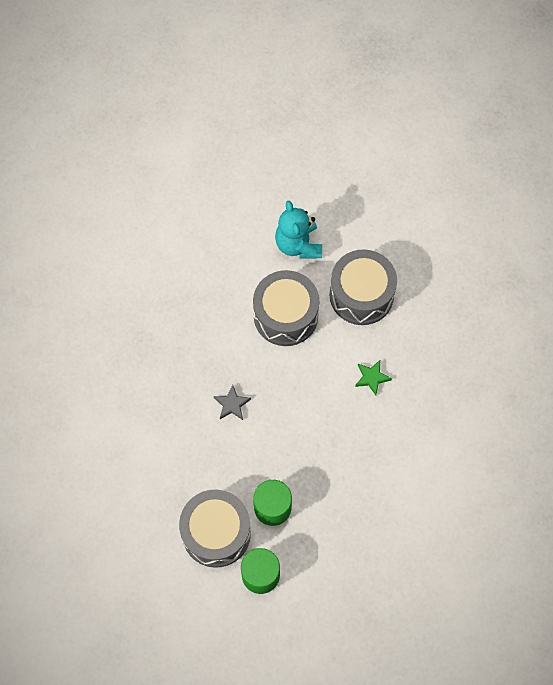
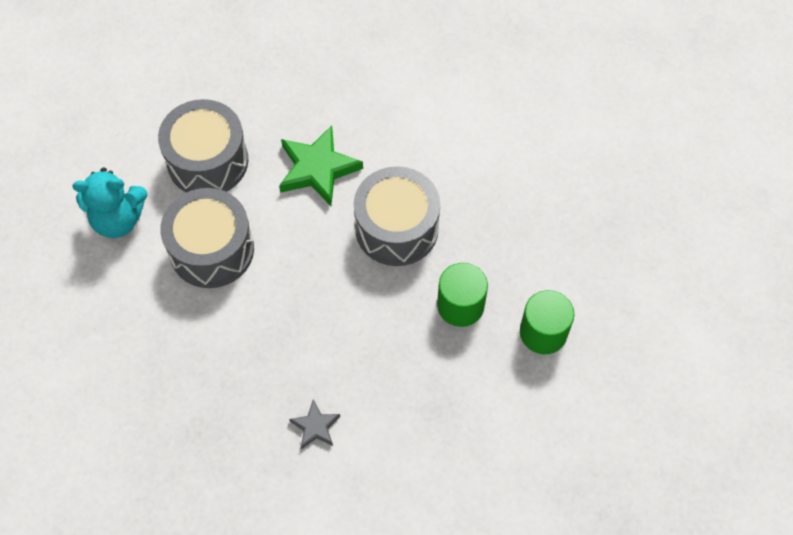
camera: 80 degrees left, 5 degrees down
grey drum [179,490,251,568] -> grey drum moved to [354,167,440,266]
grey star [214,385,251,420] -> grey star moved to [289,399,340,449]
green star [355,360,392,395] -> green star [279,125,363,206], size x1.88

